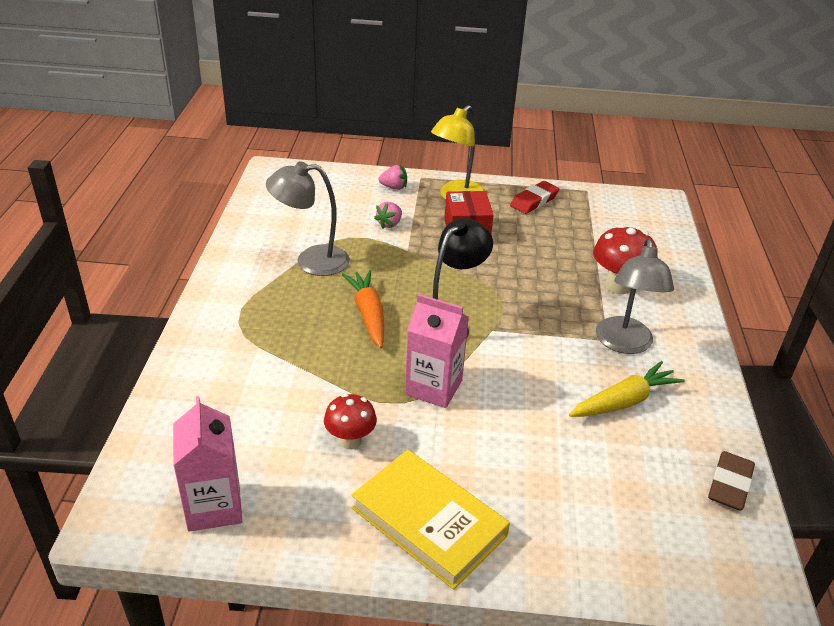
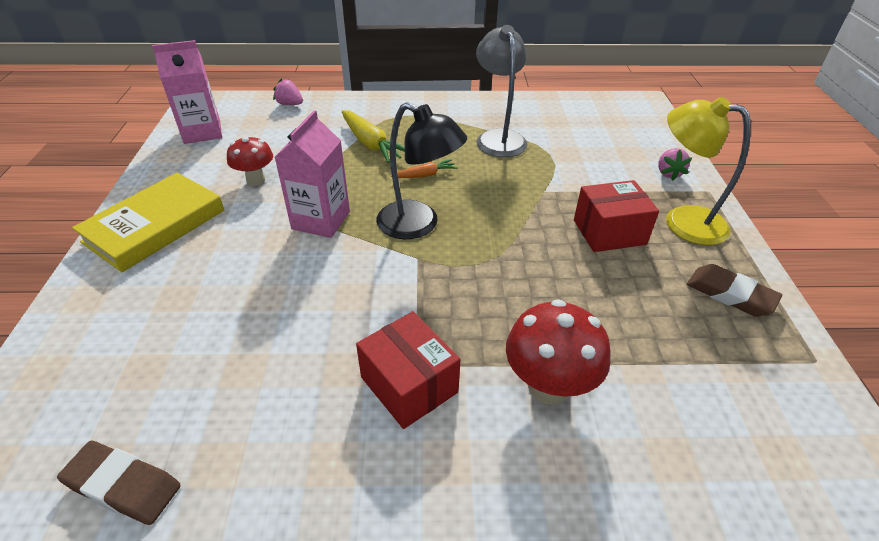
camera: 85 degrees right, 5 degrees up
orange carrot [342,270,384,348] -> orange carrot [391,159,458,178], size x0.56
pink strawberry [374,202,402,229] -> pink strawberry moved to [273,78,303,105]
red eraser [510,181,559,214] -> brown eraser [687,264,782,317]
yellow carrot [569,361,685,417] -> yellow carrot moved to [342,110,405,163]
grey lamp [596,239,674,354] -> red box [356,311,461,429]

